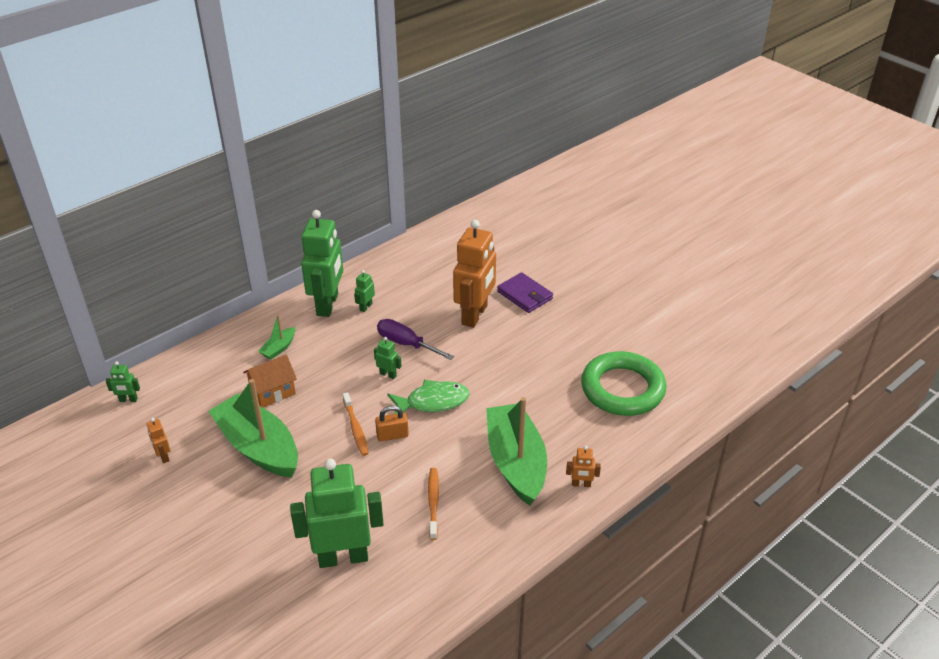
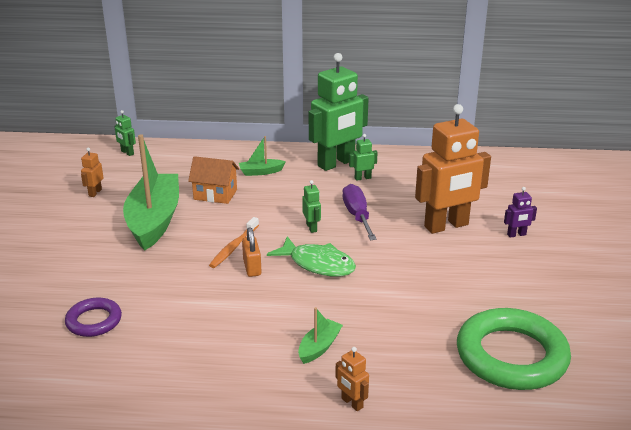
camera: 45 degrees right, 10 degrees down
green robot [290,459,384,568] -> purple ring [65,297,122,337]
orange padlock [375,405,409,441] -> orange padlock turned 45 degrees clockwise [242,227,261,277]
orange toothbrush [428,468,439,540] -> none
green boat [486,397,547,505] -> green boat [298,307,343,364], size x0.43
purple wallet [497,272,553,313] -> purple robot [504,187,537,238]

